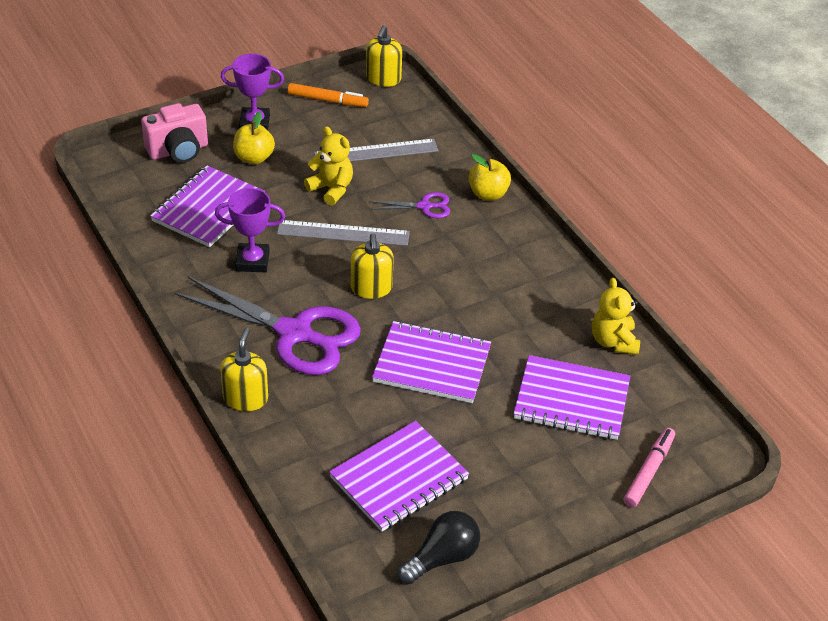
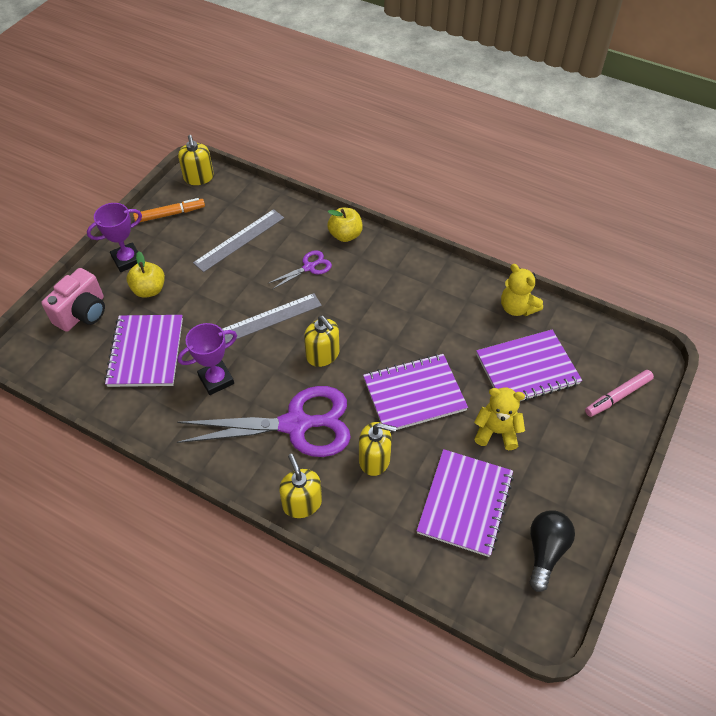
camera: 30 degrees left, 10 degrees up
yellow teddy bear [304,127,353,205] -> yellow teddy bear moved to [474,387,525,450]
pink marker [623,428,675,508] -> pink marker turned 120 degrees counterclockwise [585,370,654,417]
none -> yellow soap dispenser [359,422,396,476]

